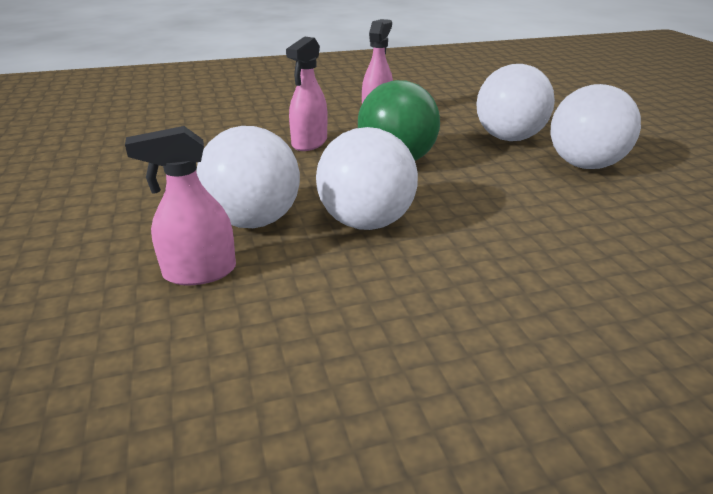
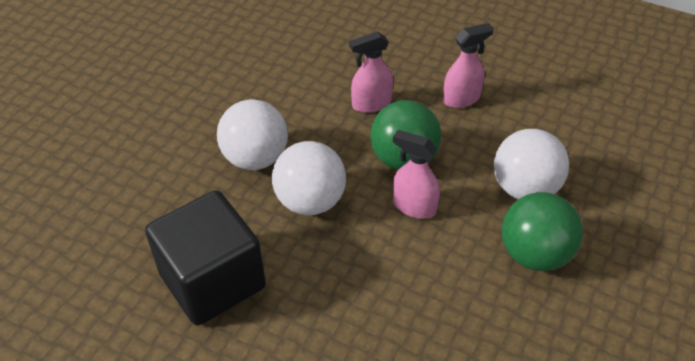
camera: 45 degrees right, 15 degrees up
pink spray bottle [125,126,236,285] -> pink spray bottle moved to [393,130,440,219]
white ball [551,84,641,169] -> green ball [502,192,583,271]
none -> black cube [145,190,266,325]

